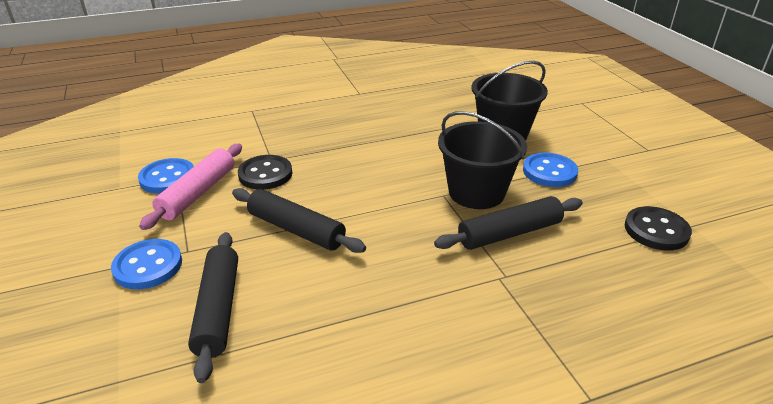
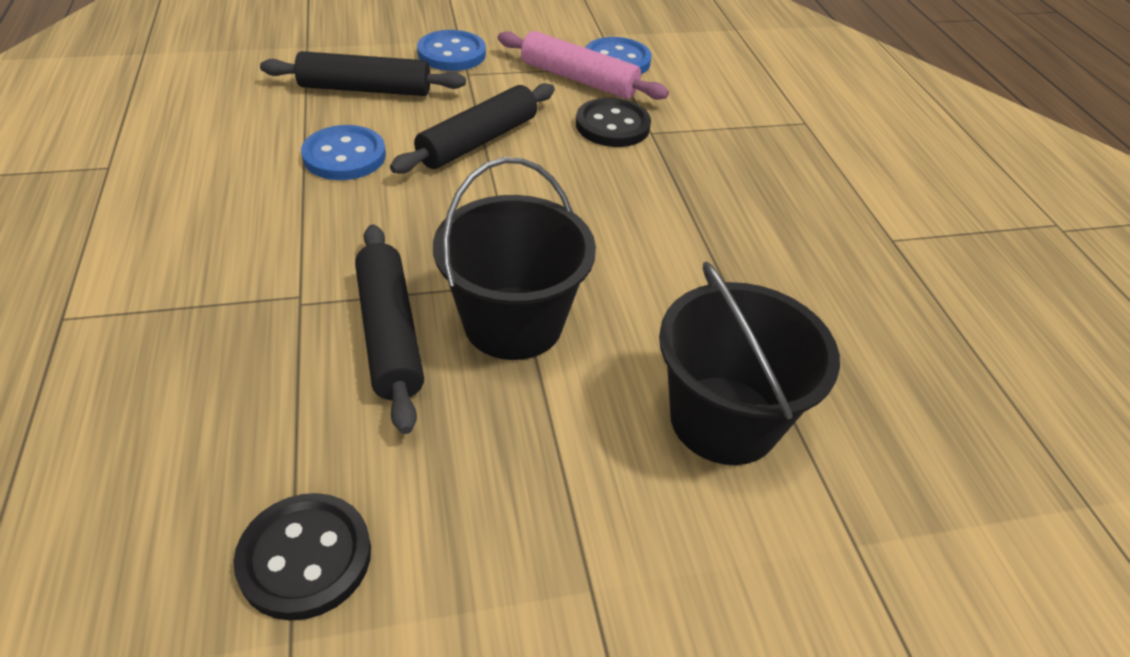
camera: 95 degrees right, 10 degrees up
blue button [523,153,578,187] -> blue button moved to [301,125,386,180]

